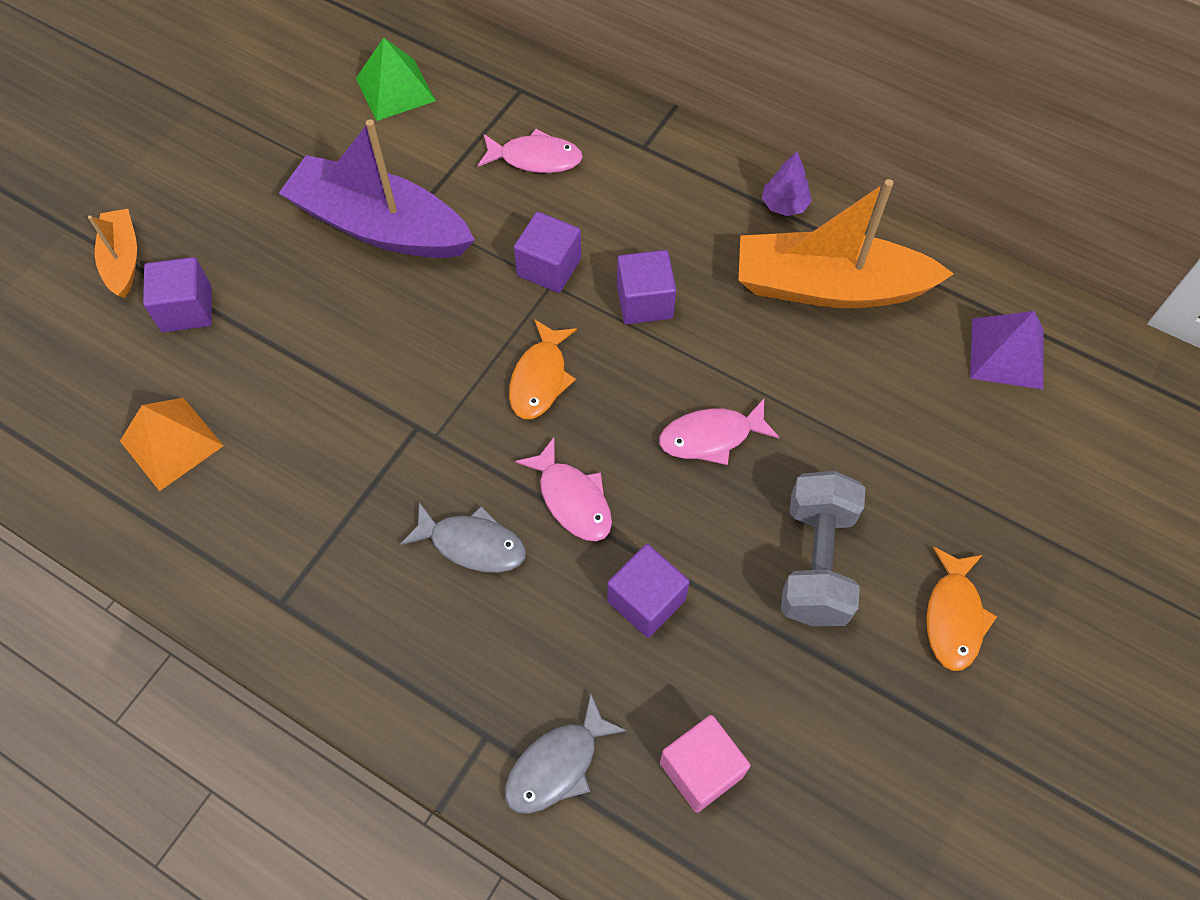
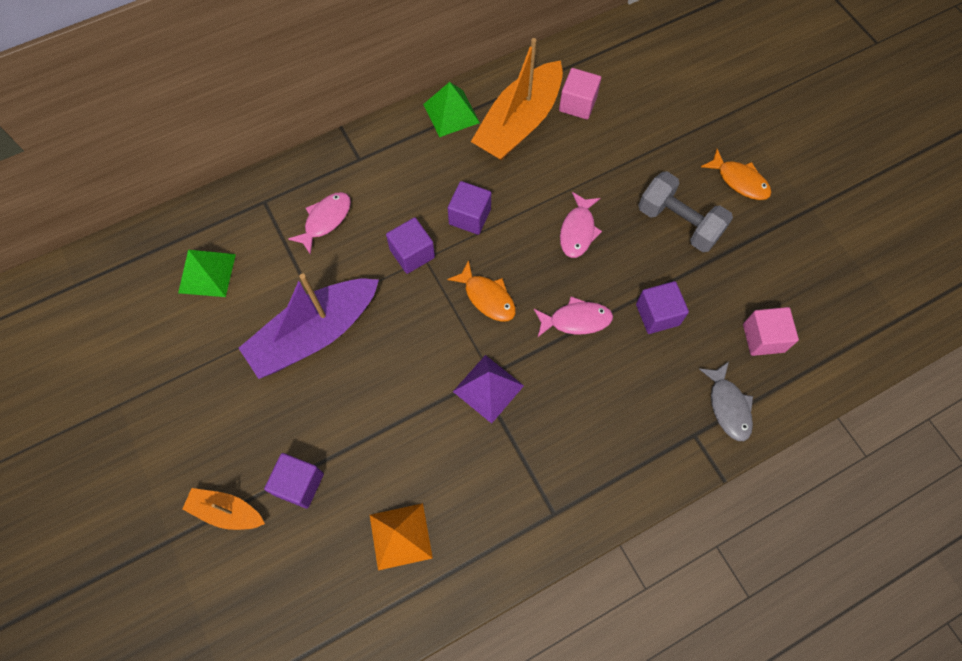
camera: 60 degrees left, 5 degrees up
grey fish [400,502,526,573] -> none
purple tree [762,151,812,216] -> green pyramid [423,82,480,137]
purple pyramid [970,311,1044,390] -> purple pyramid moved to [453,355,524,424]
none -> pink cube [559,68,601,120]

